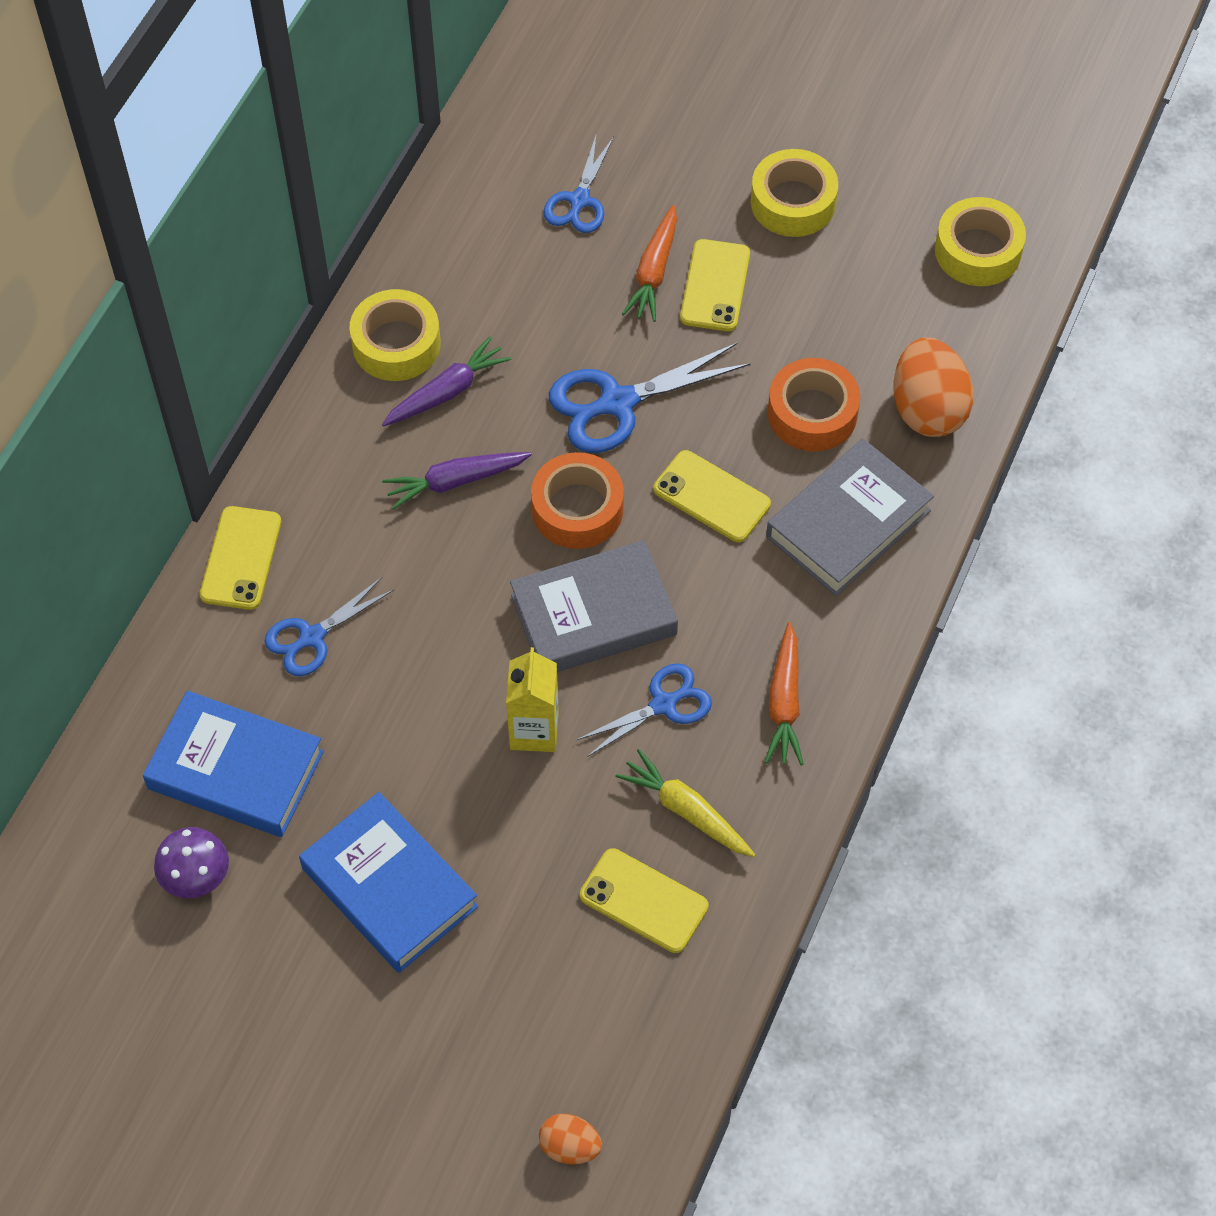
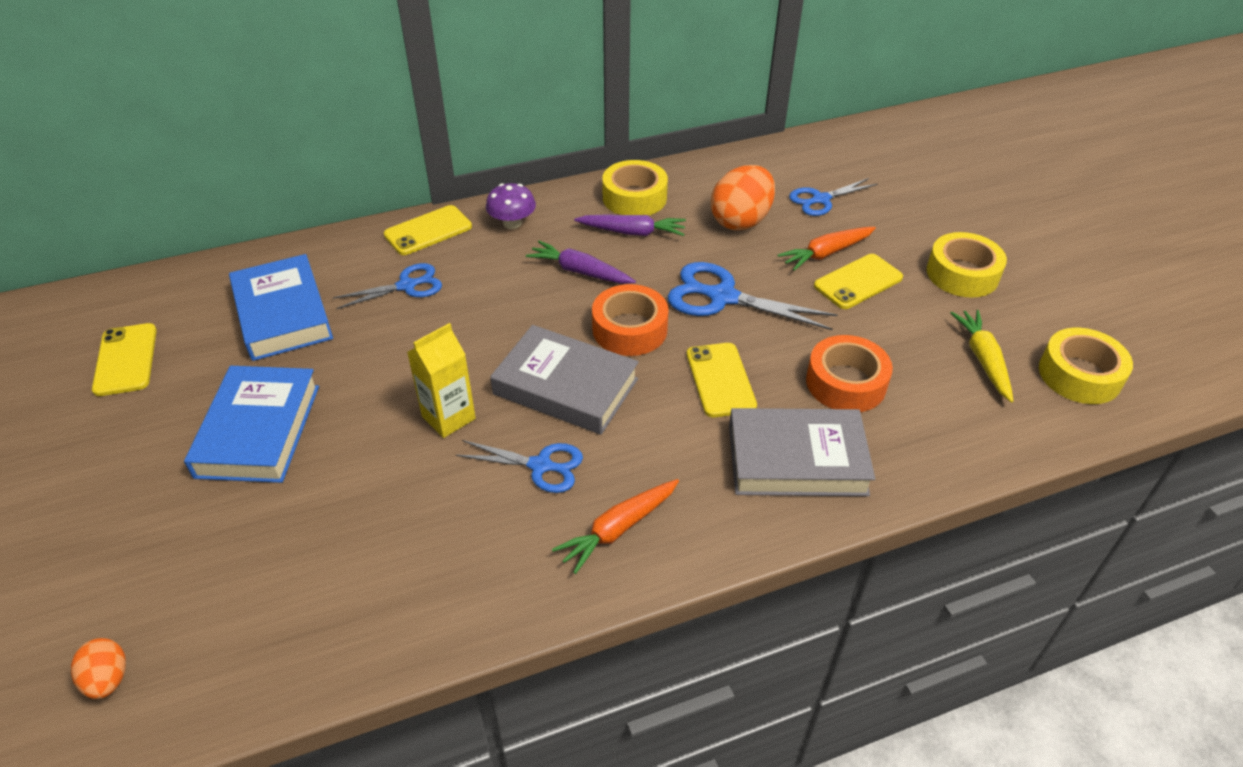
camera: 45 degrees right, 15 degrees down
purple mushroom [154,827,229,898] -> purple mushroom moved to [486,183,536,229]
blue scissors [265,577,394,676] -> blue scissors turned 150 degrees clockwise [333,263,442,309]
yellow phone [580,848,709,953] -> yellow phone moved to [92,323,157,396]
yellow carrot [616,749,755,857] -> yellow carrot moved to [950,310,1014,403]
orange egg [894,337,974,437] -> orange egg moved to [711,165,775,231]

